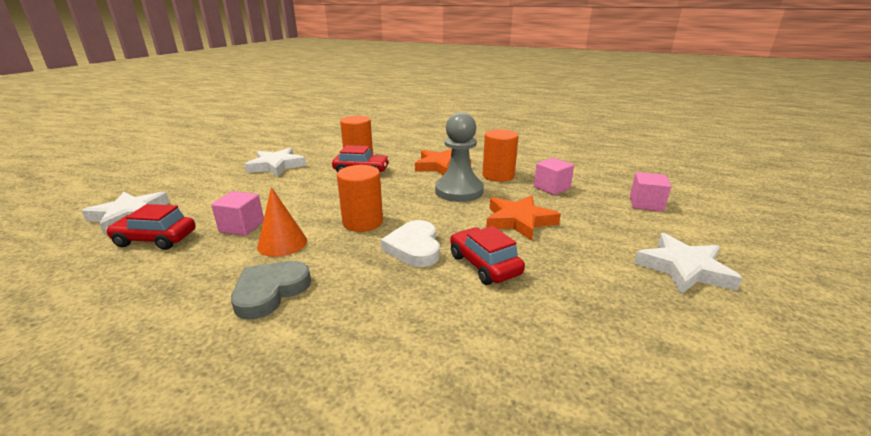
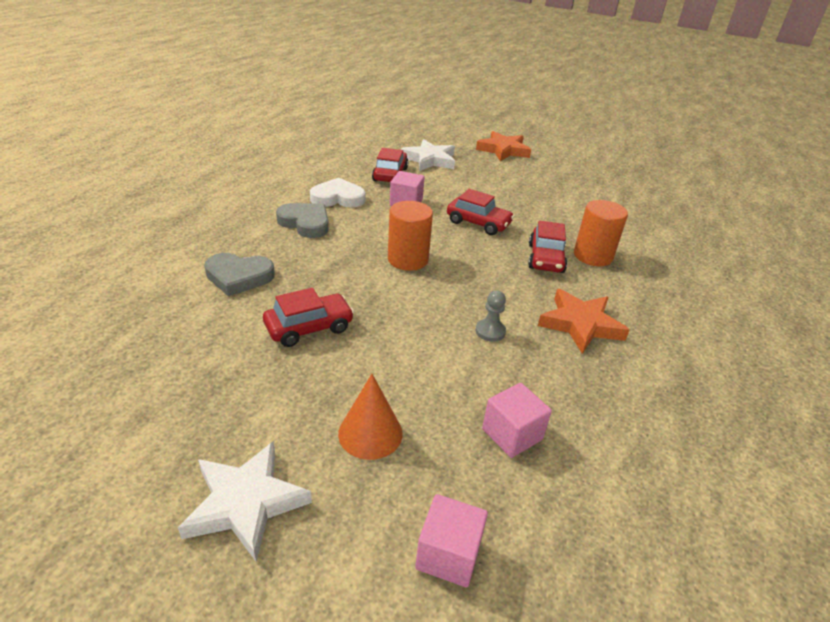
camera: 90 degrees right, 10 degrees up
white star [245,148,306,177] -> none
orange cone [257,187,307,257] -> orange cone moved to [338,374,403,460]
white heart [381,220,440,267] -> white heart moved to [310,178,366,207]
grey pawn [435,112,484,202] -> grey pawn [476,290,506,342], size x0.45
orange cylinder [483,129,519,182] -> none
orange star [486,195,561,241] -> orange star moved to [476,131,531,161]
none -> grey heart [204,253,275,296]
none -> red car [447,189,514,235]

